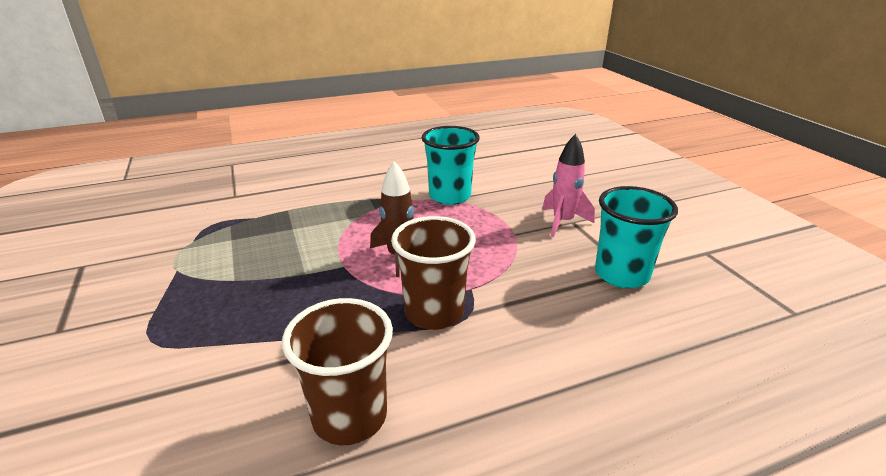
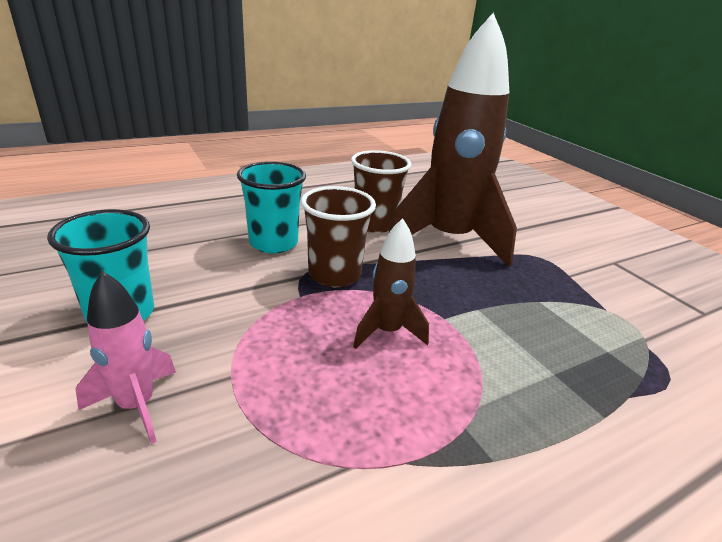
camera: 170 degrees right, 0 degrees up
turquoise cup [422,126,480,205] -> turquoise cup moved to [237,161,306,253]
none -> brown rocket [389,13,517,267]

